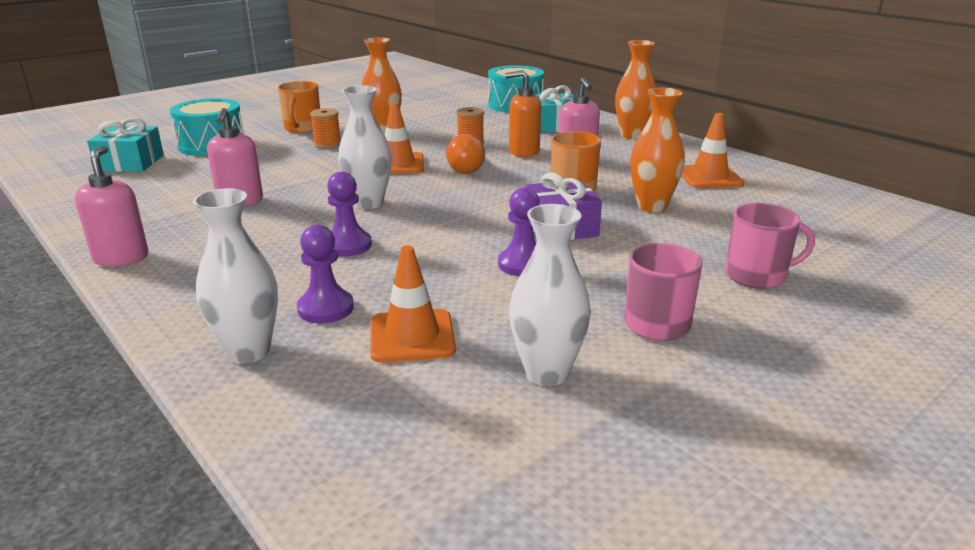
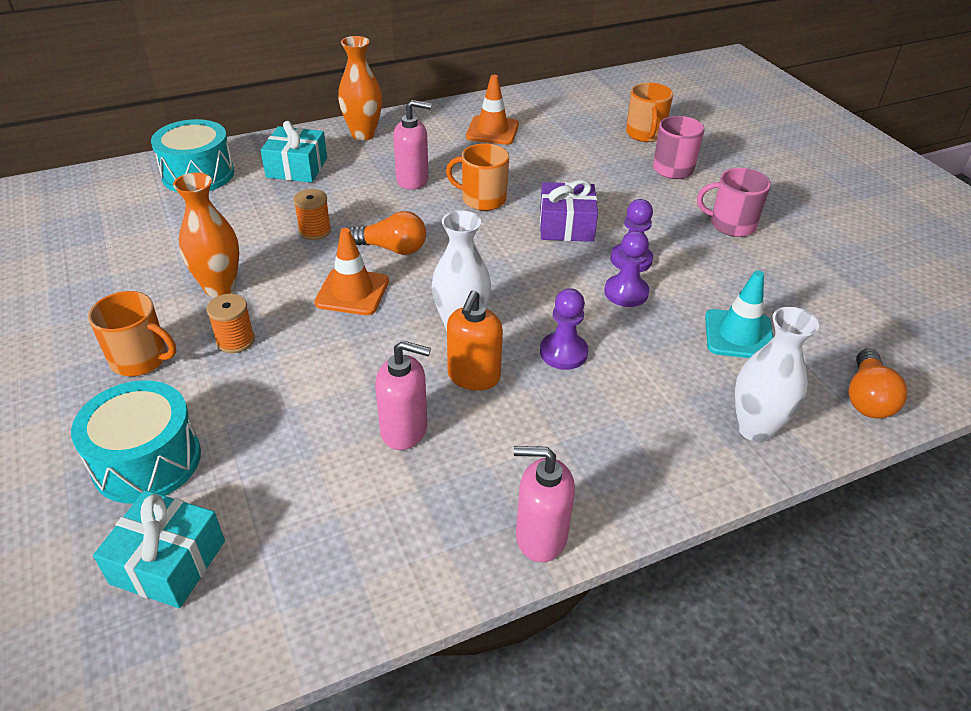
camera: 75 degrees left, 15 degrees up
purple pawn [297,225,354,324] -> purple pawn moved to [604,231,649,307]
orange traffic cone [370,245,456,363] -> turquoise traffic cone [705,270,773,358]
orange soap dispenser [505,70,541,157] -> orange soap dispenser moved to [447,290,503,391]
white vase [509,204,591,386] -> none
orange vase [630,88,685,213] -> none
none -> orange mug [626,83,673,142]
none -> orange light bulb [848,349,908,418]

